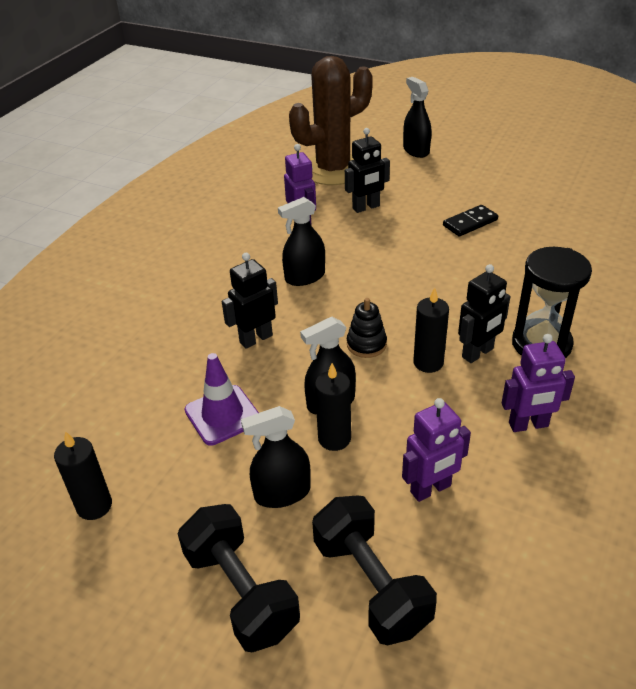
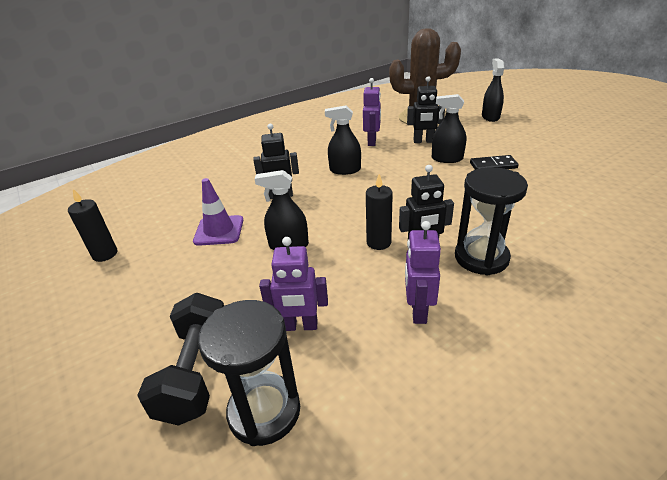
camera: 30 degrees right, 5 degrees down
black dumbbell [178,504,300,652] -> none
black spray bottle [241,406,311,508] -> black spray bottle moved to [432,94,466,163]
black candle [315,363,351,451] -> none
black stacking toy [347,298,387,358] -> none
purple robot [502,334,575,432] -> purple robot turned 75 degrees clockwise [405,221,441,324]
none -> black hourglass [198,300,300,446]

